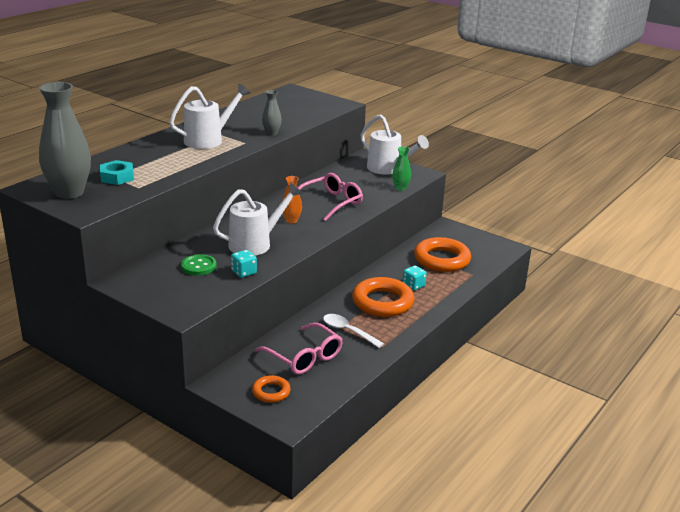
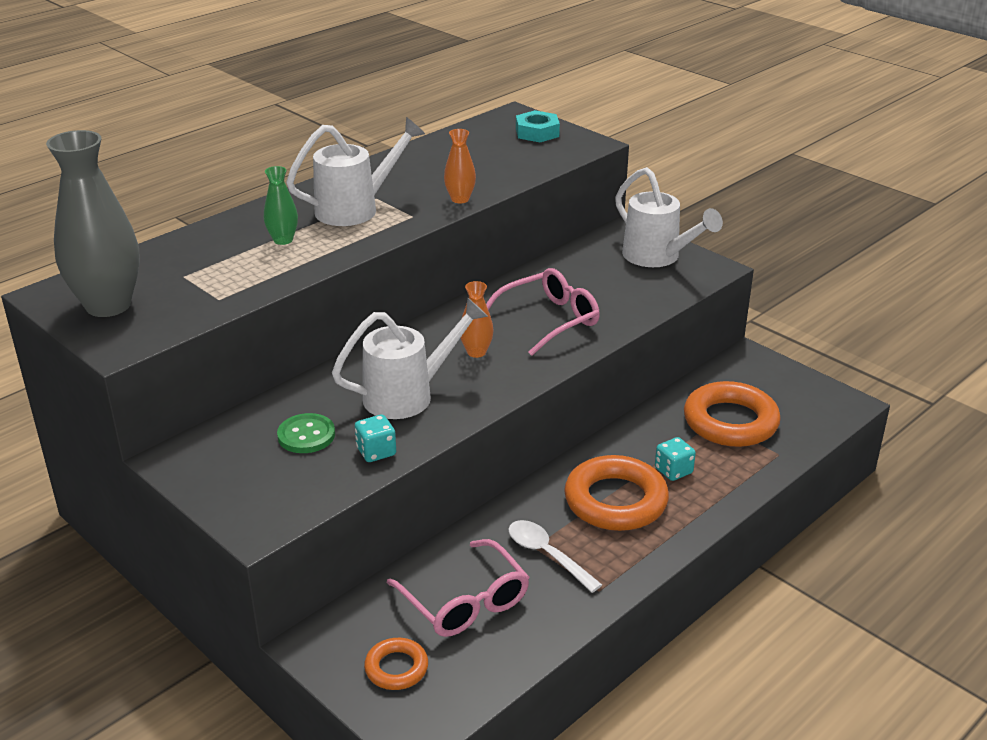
camera: 10 degrees right, 5 degrees up
turquoise nut [100,160,134,185] -> turquoise nut moved to [516,110,560,142]
grey vase [262,90,282,136] -> orange vase [444,129,476,203]
green vase [392,147,411,191] -> green vase moved to [264,166,298,245]

